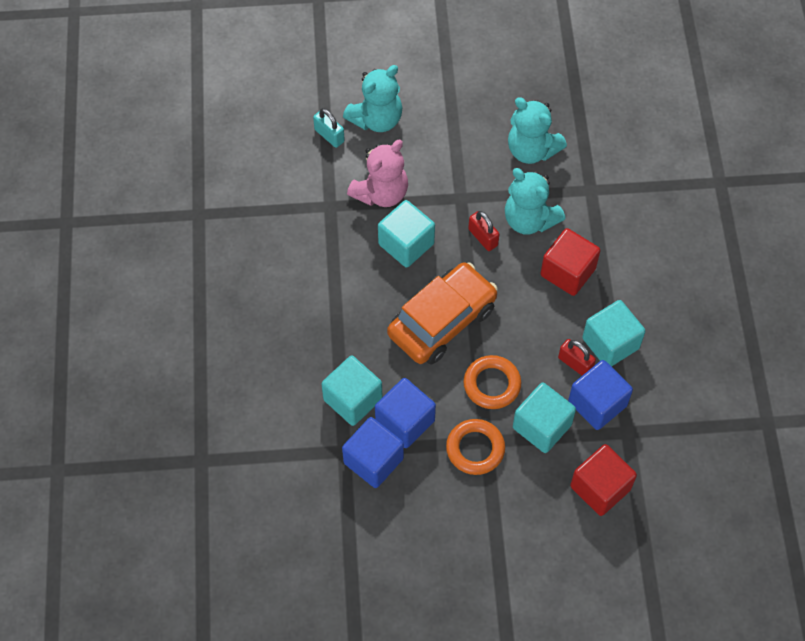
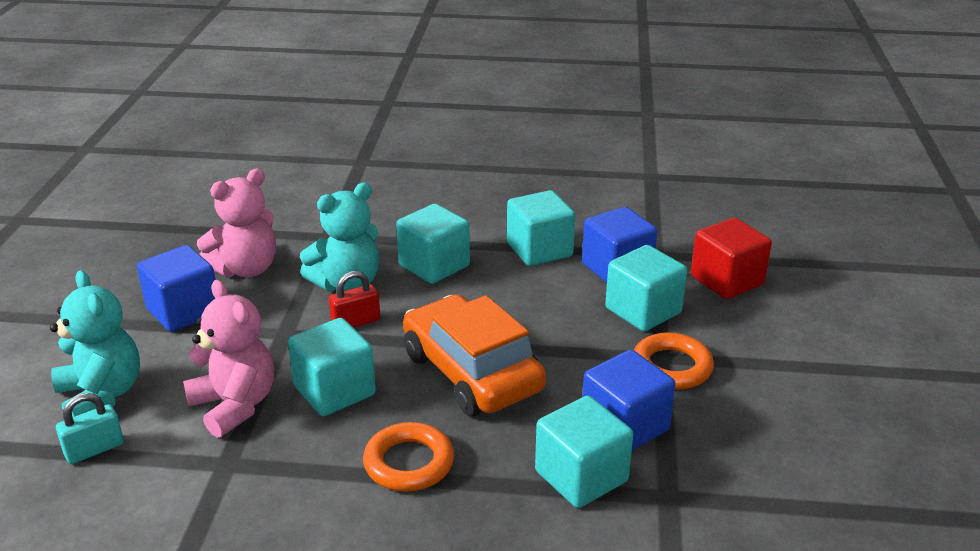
camera: 80 degrees left, 30 degrees down
blue cube [342,417,404,488] -> blue cube moved to [137,245,216,332]
orange ring [463,355,521,409] -> orange ring moved to [363,422,454,492]
turquoise teddy bear [508,97,567,164] -> pink teddy bear [197,168,276,277]
red cube [541,228,601,296] -> turquoise cube [396,204,470,284]
red padlock [558,339,596,376] -> none

